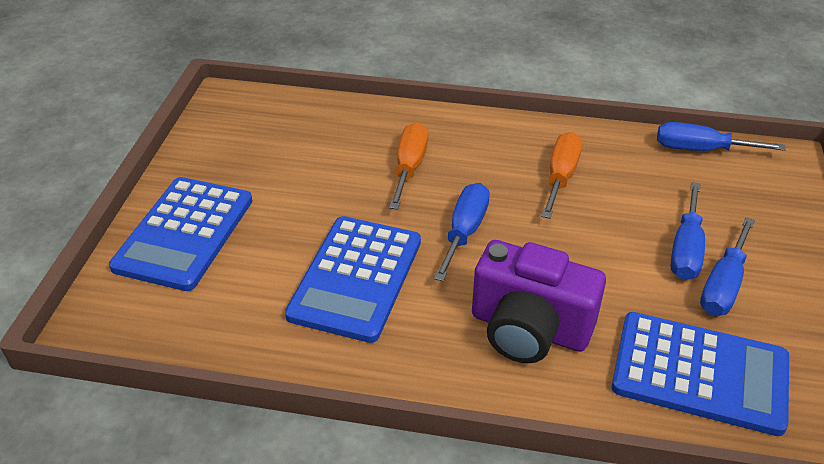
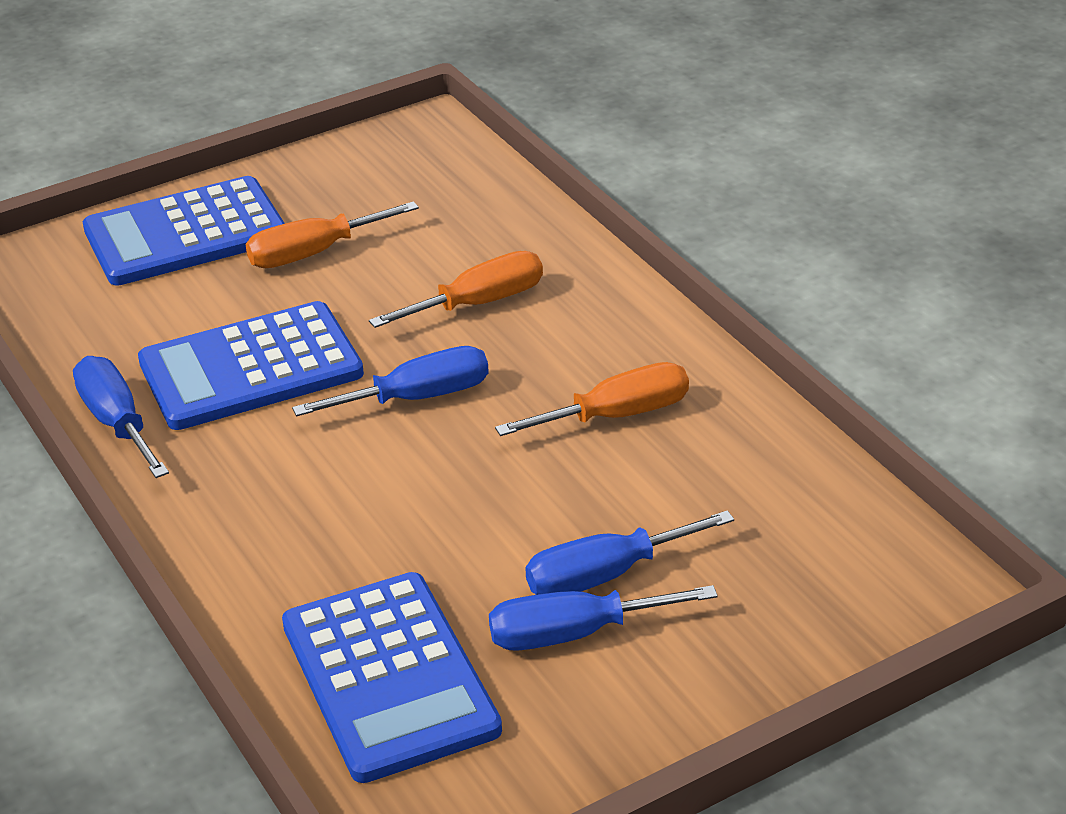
camera: 50 degrees right, 5 degrees down
purple camera [472,240,606,363] -> none
blue screwdriver [657,122,786,151] -> blue screwdriver moved to [73,356,169,478]
none -> orange screwdriver [246,201,419,268]

